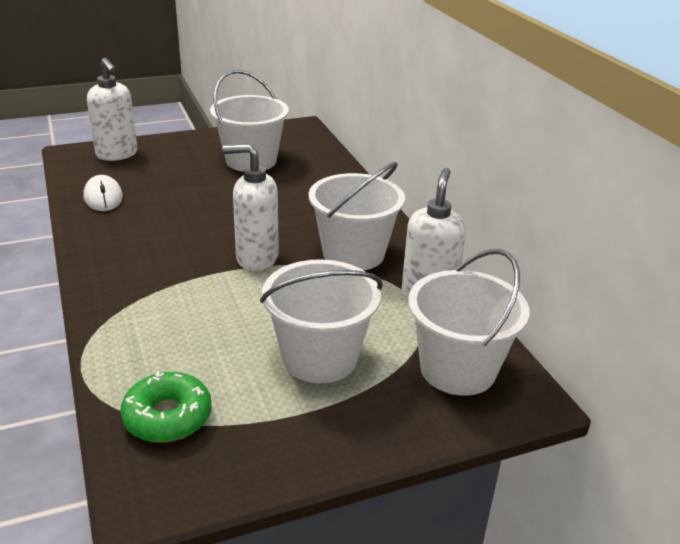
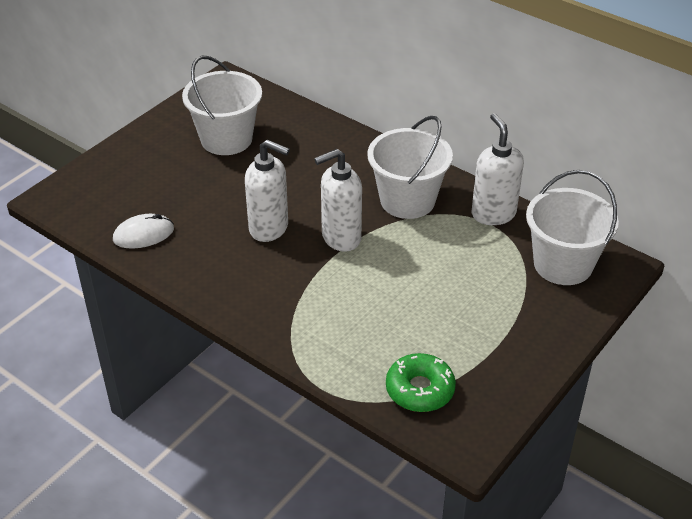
camera: 30 degrees left, 10 degrees up
white mouse [84,175,123,211] -> white mouse turned 60 degrees counterclockwise [113,214,174,249]
white soap dispenser [87,58,137,161] -> white soap dispenser moved to [245,140,290,242]
white bucket [260,259,383,383] -> none

